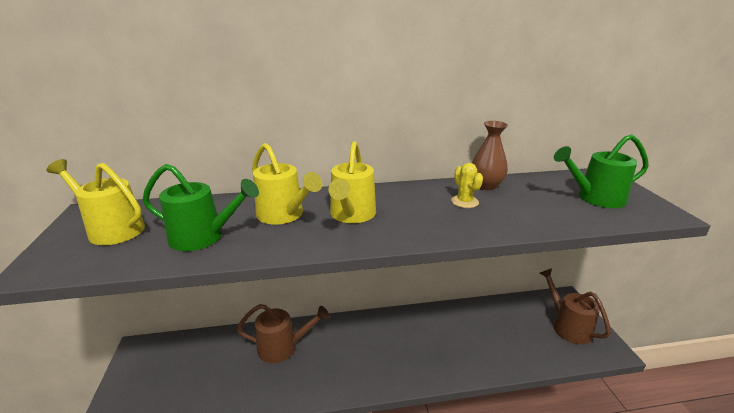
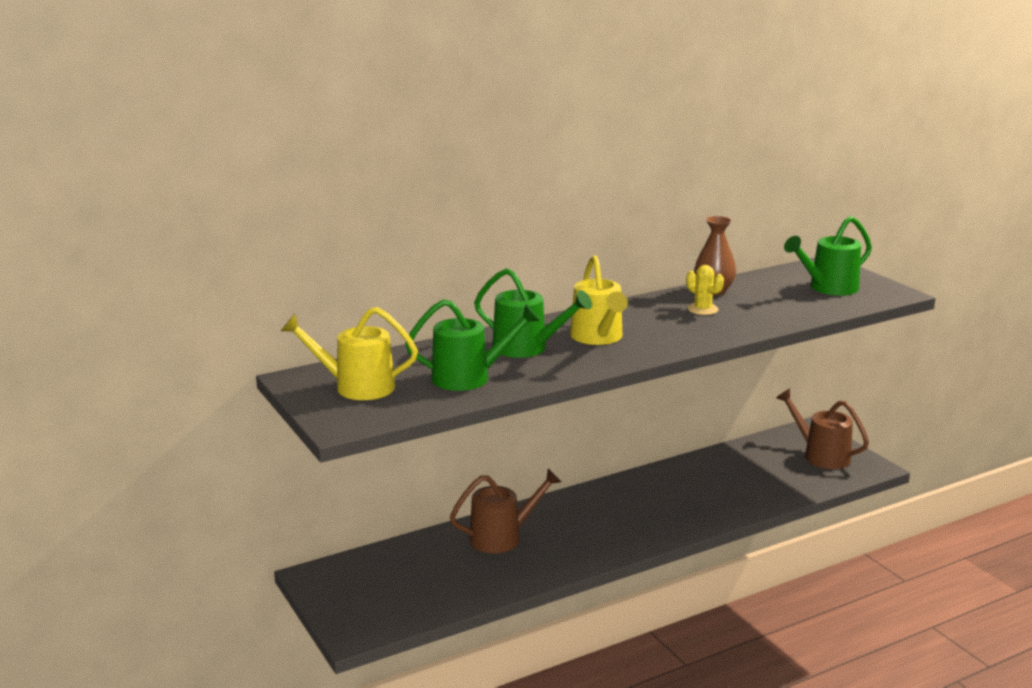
camera: 20 degrees left, 5 degrees down
yellow watering can [252,143,323,225] -> green watering can [474,268,592,358]

